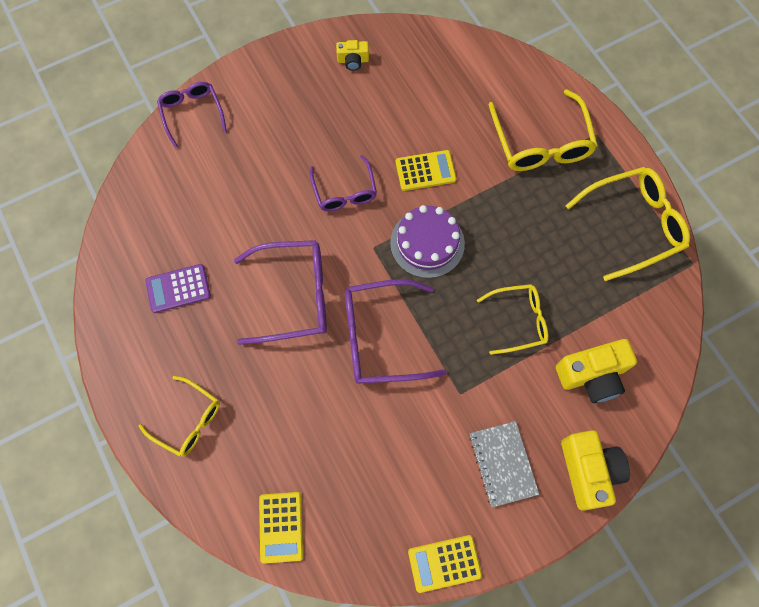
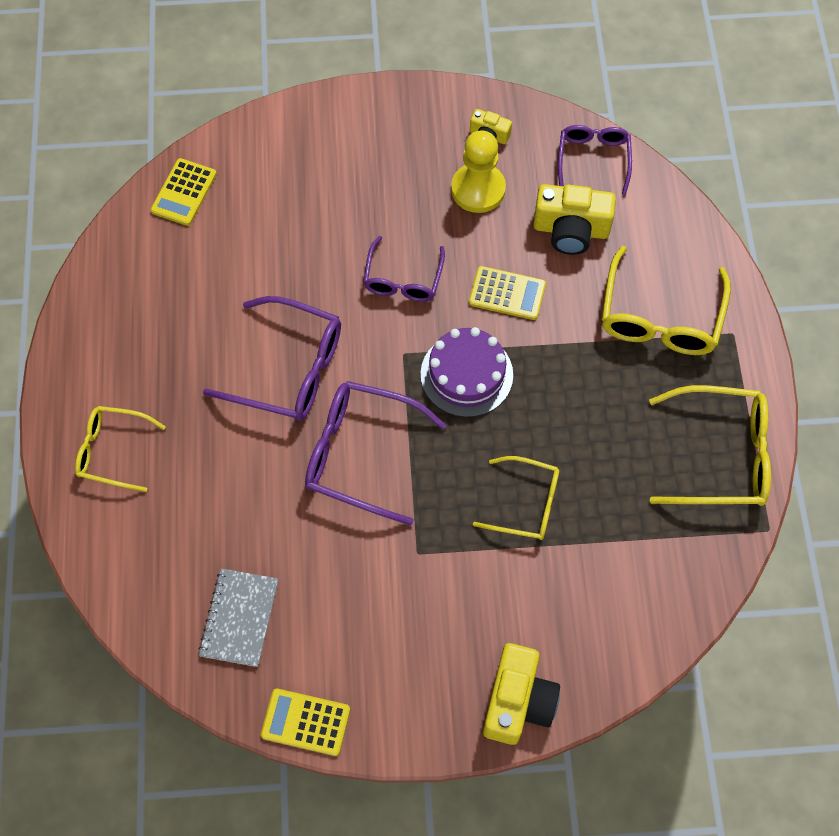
camera: 25 degrees right, 5 degrees down
yellow glasses [138,376,220,457] -> yellow glasses turned 135 degrees clockwise [75,406,166,492]
purple calculator [145,264,211,313] -> none
purple glasses [157,82,227,148] -> purple glasses moved to [558,125,632,195]
yellow calculator [259,492,303,564] -> yellow calculator moved to [150,158,217,226]
grey notebook [469,421,539,507] -> grey notebook moved to [198,568,278,667]
yellow camera [556,339,637,403] -> yellow camera moved to [533,184,616,255]
none -> yellow pawn [451,130,506,213]

